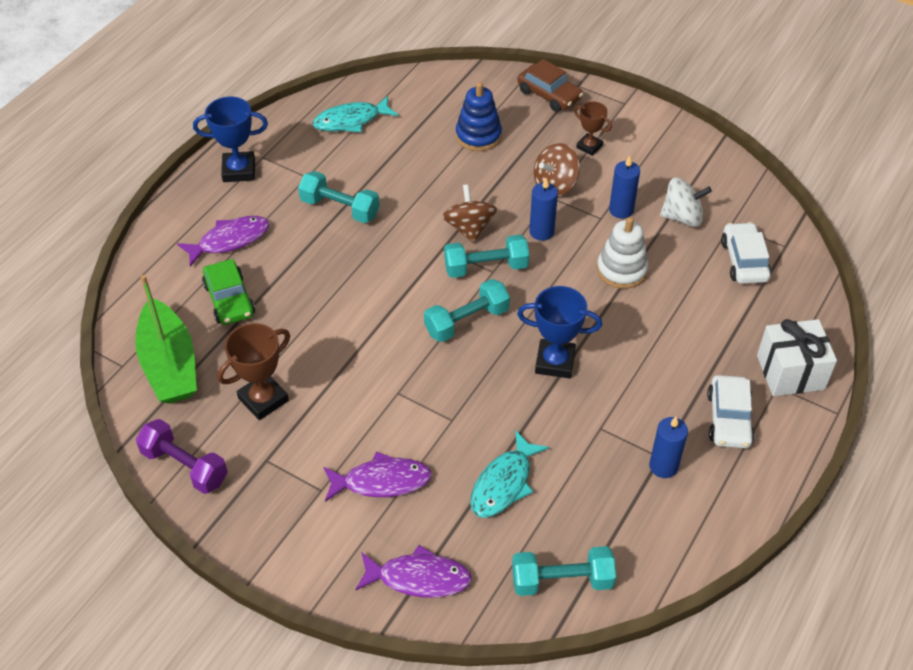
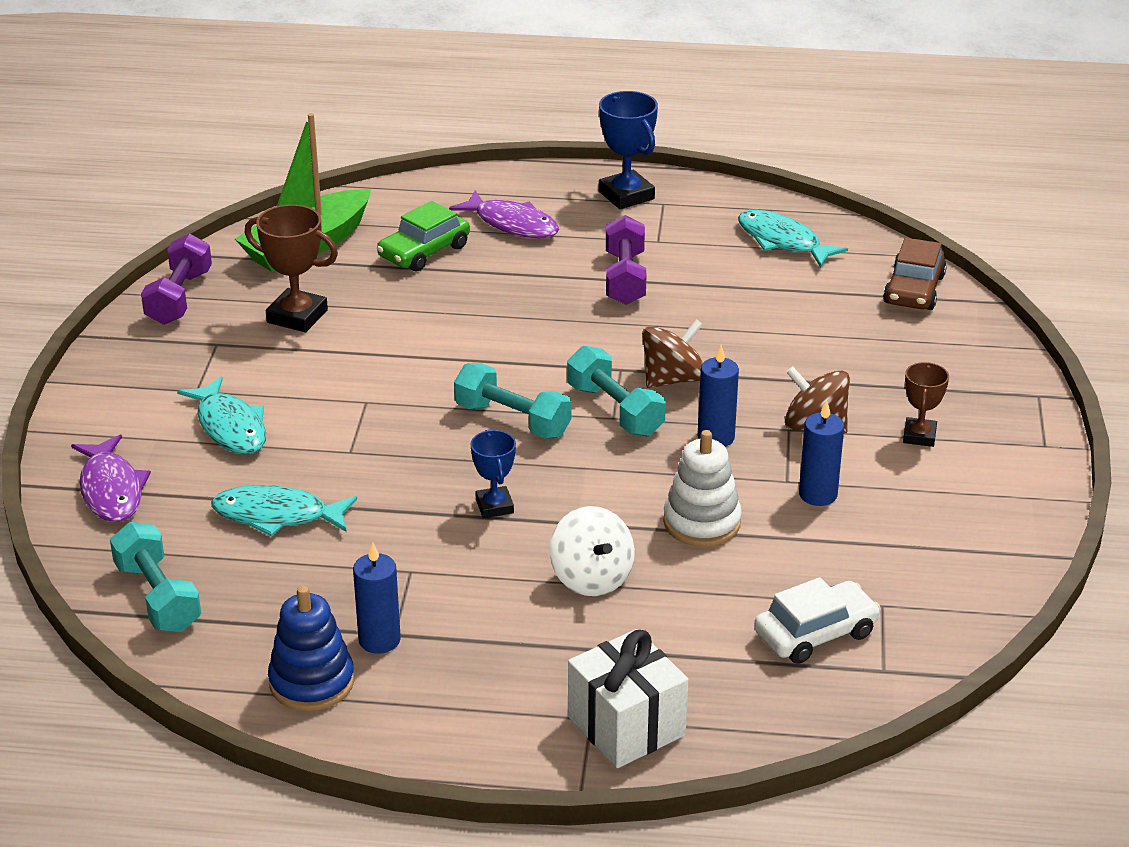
camera: 65 degrees right, 15 degrees down
turquoise dumbbell [298,171,380,223] -> purple dumbbell [606,215,646,305]
purple fish [324,452,432,502] -> turquoise fish [177,376,266,454]
blue stacking toy [456,82,502,151] -> blue stacking toy moved to [268,586,354,711]
brown car [517,59,583,112] -> brown car moved to [883,237,947,310]
blue trophy [517,286,602,379] -> blue trophy [470,430,516,518], size x0.63
white spinning top [660,177,712,227] -> white spinning top moved to [550,506,635,596]
white car [707,375,755,448] -> none

